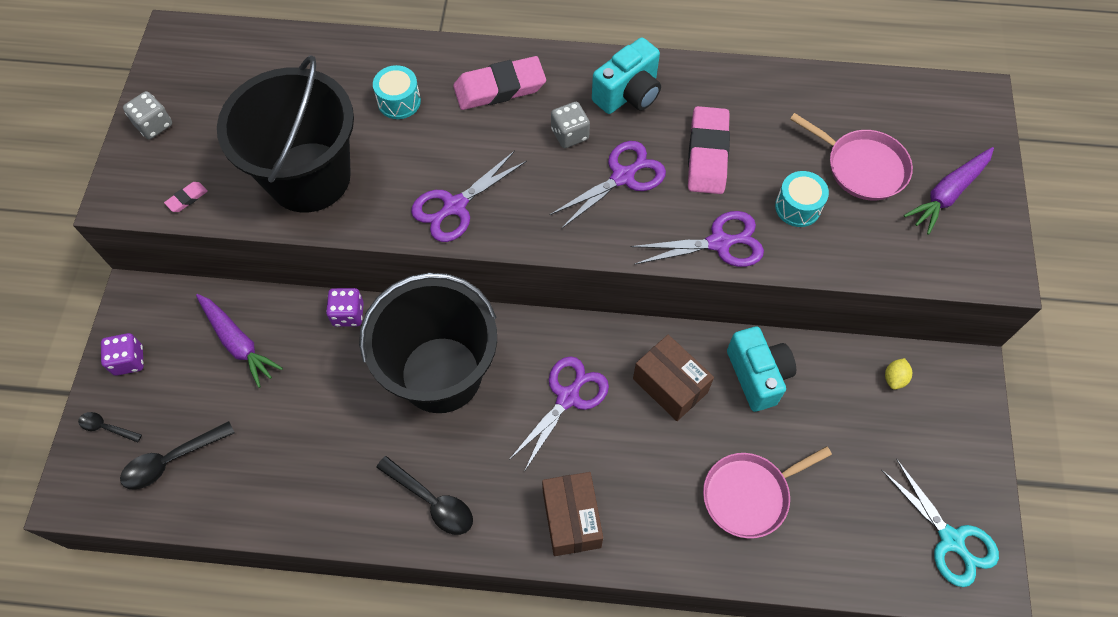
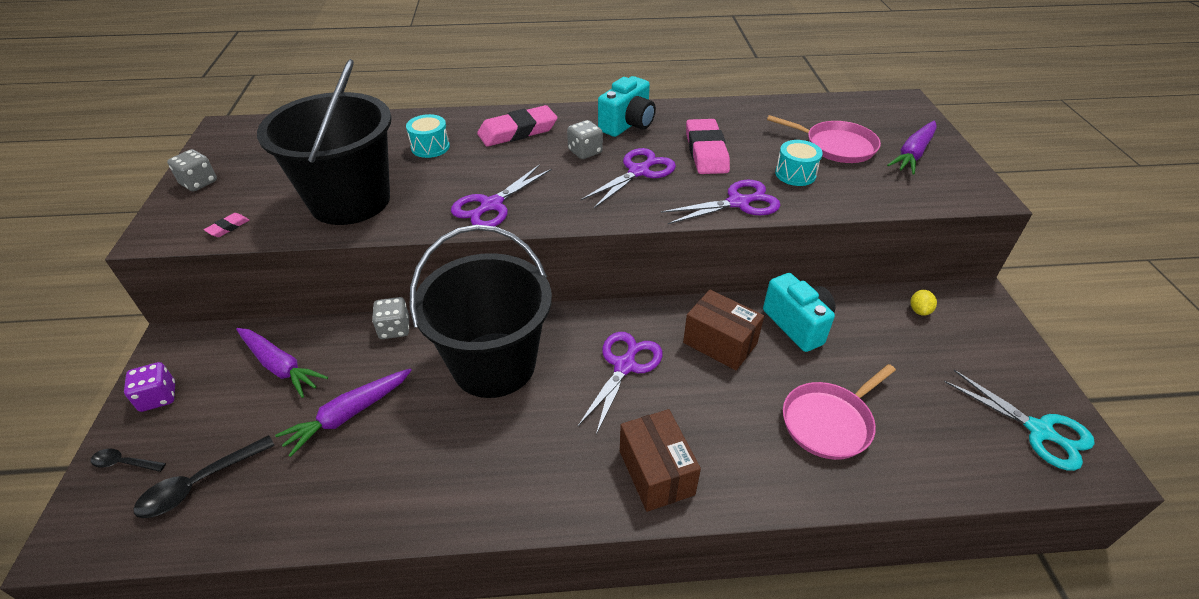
camera: 10 degrees left, 20 degrees down
purple dice [326,288,364,327] -> grey dice [372,297,409,339]
black spoon [376,456,473,535] -> none
none -> purple carrot [275,368,412,457]

